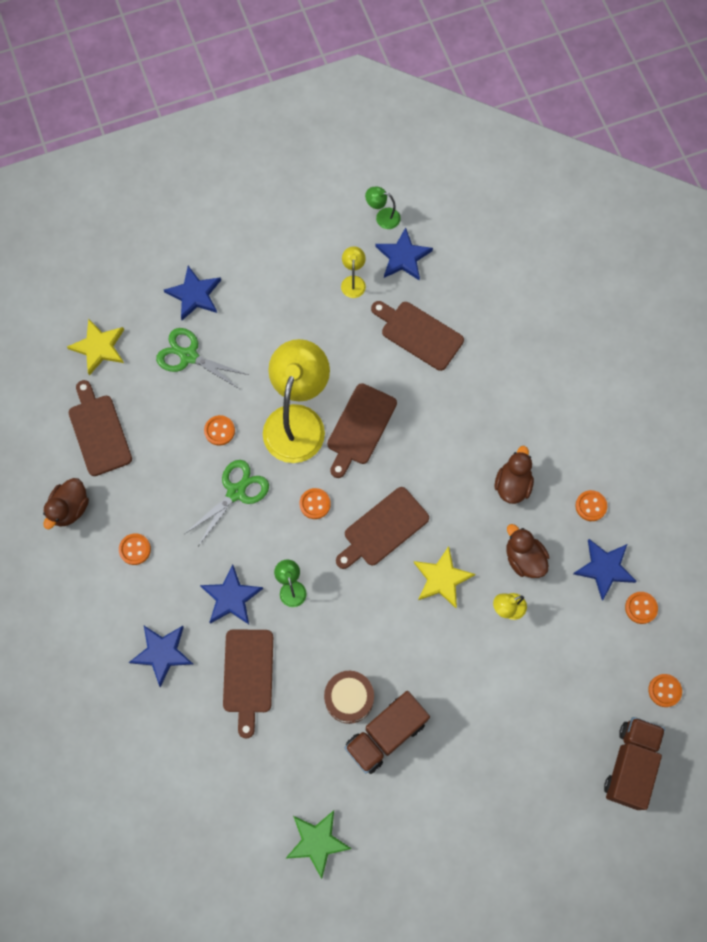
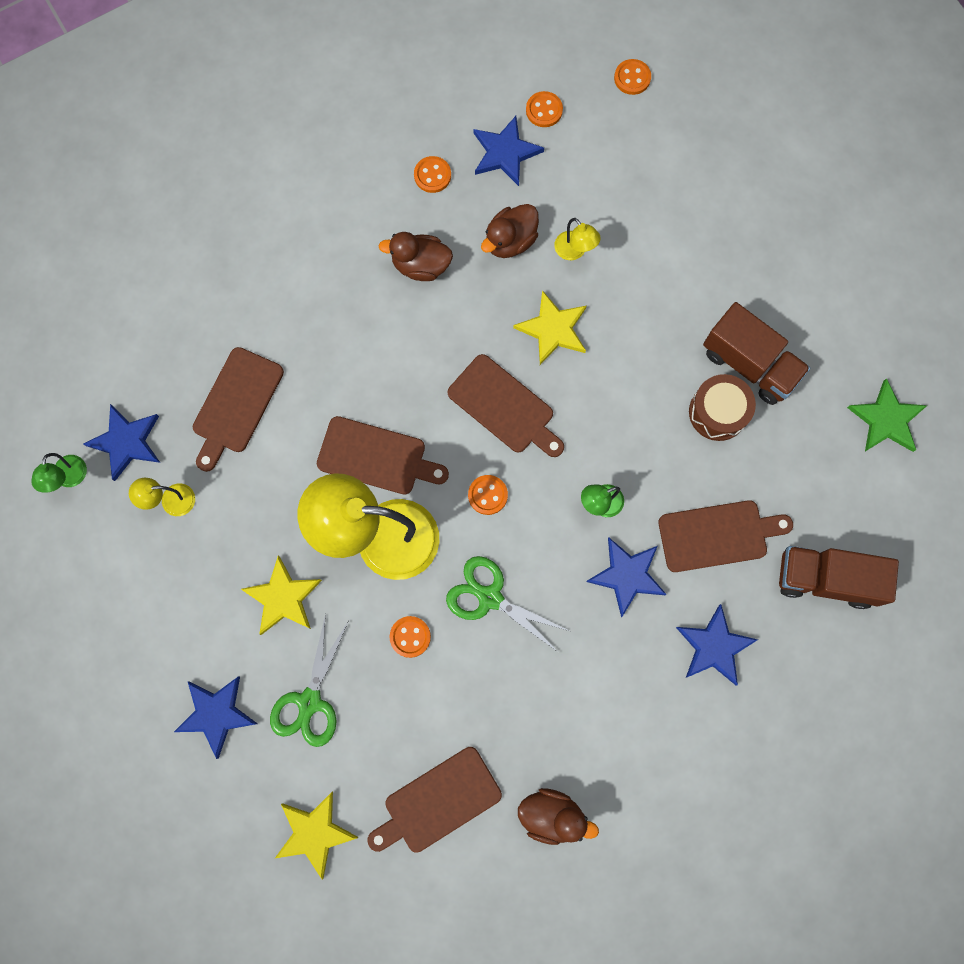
camera: 100 degrees left, 5 degrees up
orange button [119,533,151,565] -> none
brown truck [604,717,665,810] -> brown truck moved to [779,546,899,609]
none -> yellow star [241,556,322,635]

